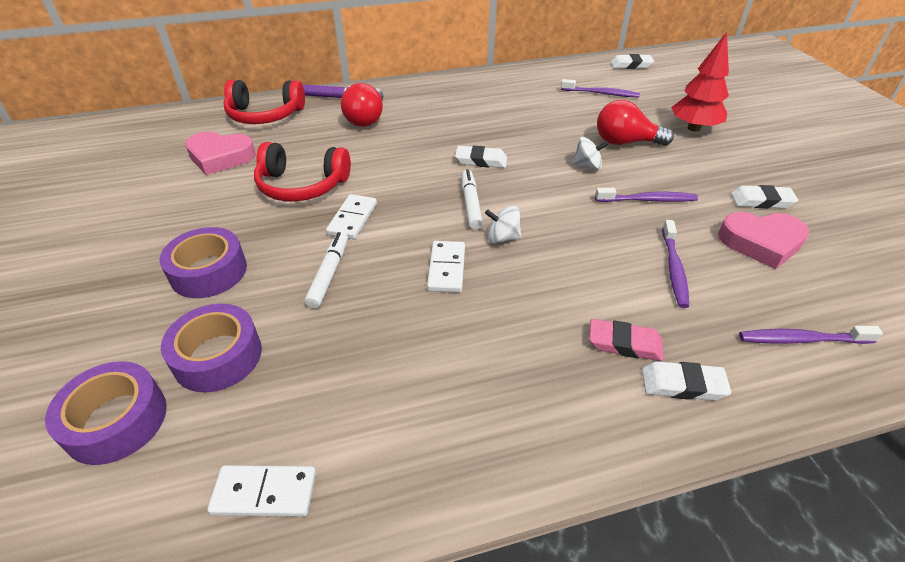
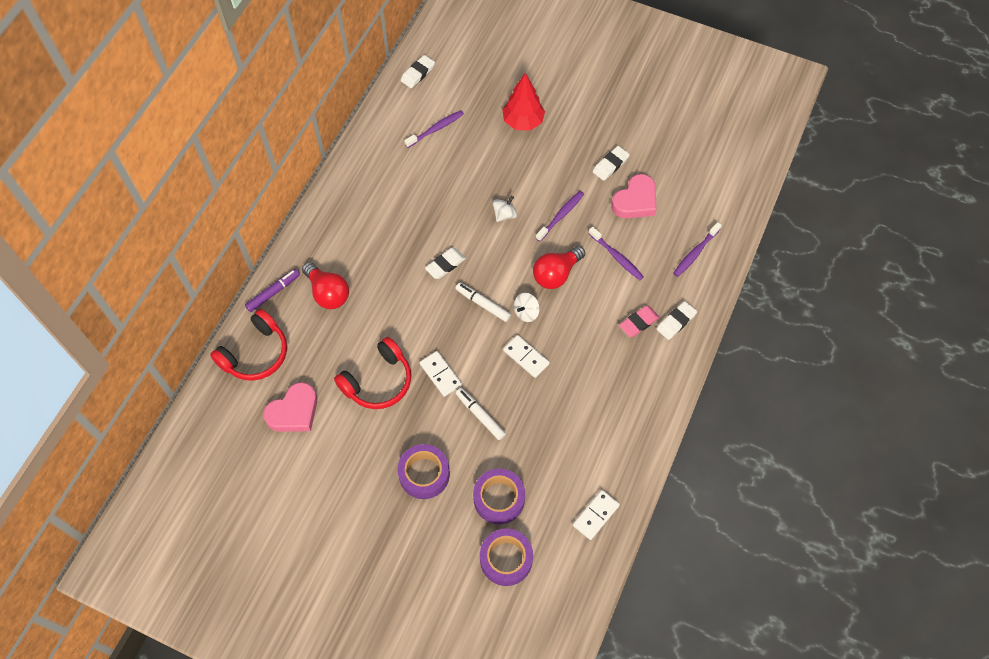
camera: 50 degrees left, 20 degrees up
red light bulb [597,100,674,146] -> red light bulb moved to [533,246,585,289]

